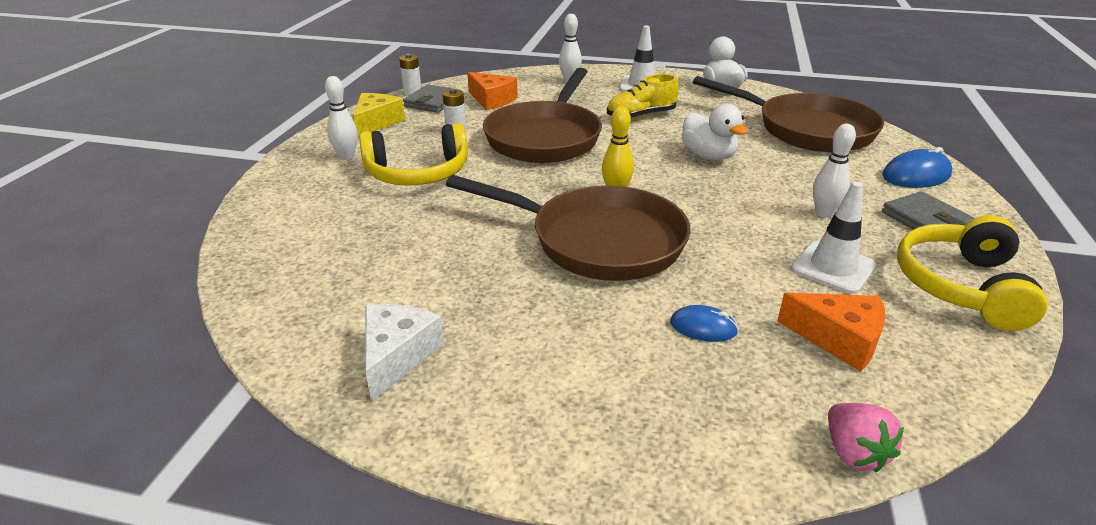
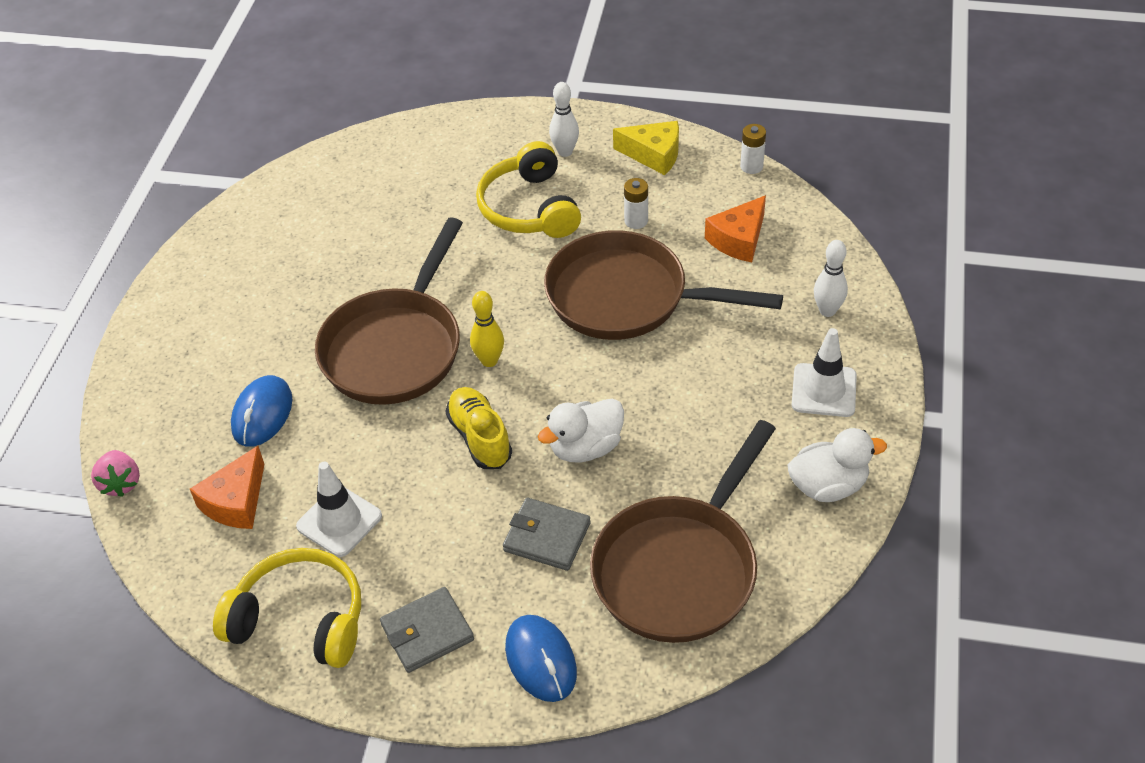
camera: 90 degrees right, 15 degrees up
white cheese [365,304,444,401] -> none
grey wallet [403,84,459,113] -> grey wallet moved to [503,498,591,571]
yellow shoe [607,74,679,119] -> yellow shoe moved to [445,387,512,469]
blue mouse [670,305,738,342] -> blue mouse [231,375,293,447], size x1.60
white bowling pin [813,124,856,218] -> none
pink strawberry [828,403,904,473] -> pink strawberry turned 90 degrees counterclockwise [91,450,140,497]

